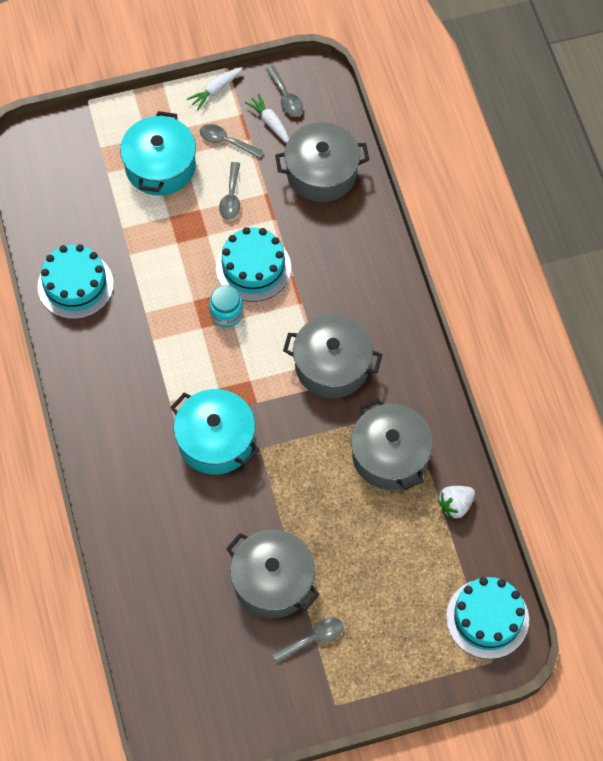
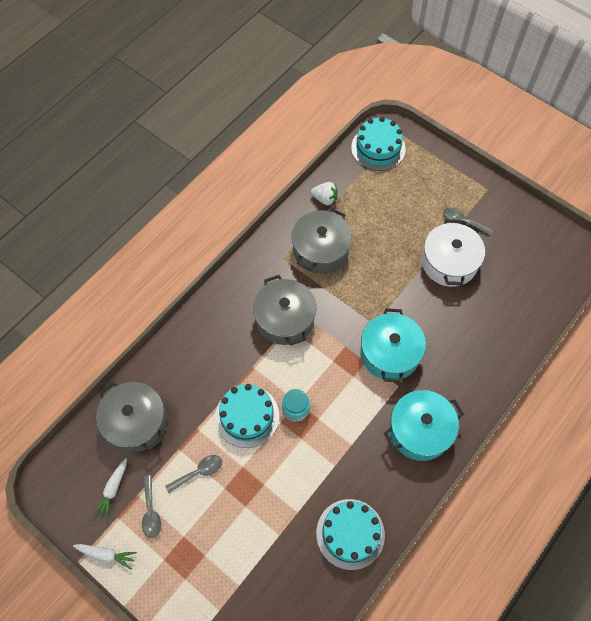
camera: 125 degrees left, 0 degrees up
turquoise pot [120,111,196,196] -> turquoise pot moved to [384,390,464,461]
grey pot [226,530,320,618] -> white pot [422,219,485,287]
grey spoon [266,66,303,116] -> none

